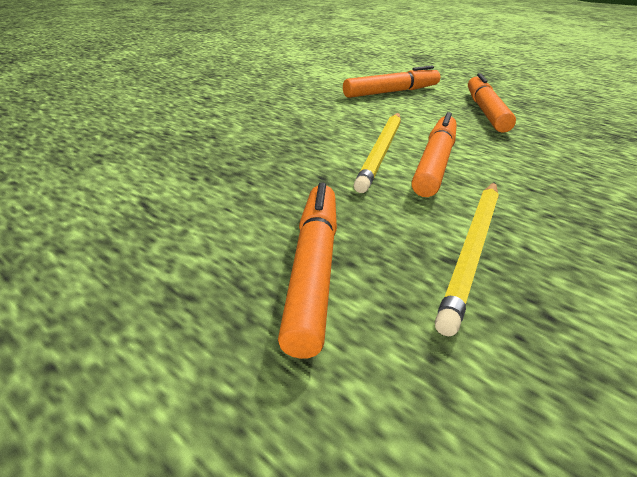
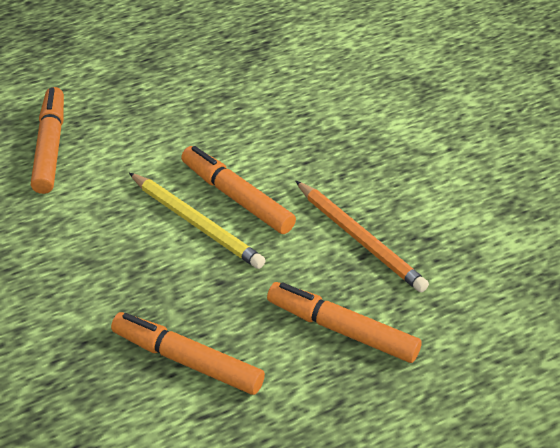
camera: 65 degrees left, 10 degrees up
yellow pencil [435,182,499,336] -> orange pencil [295,180,429,292]
orange marker [468,73,516,133] -> orange marker moved to [111,312,265,395]

